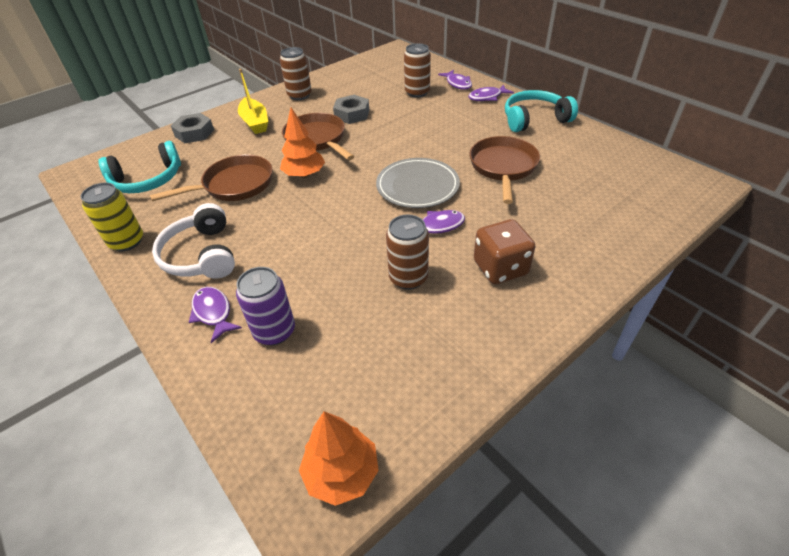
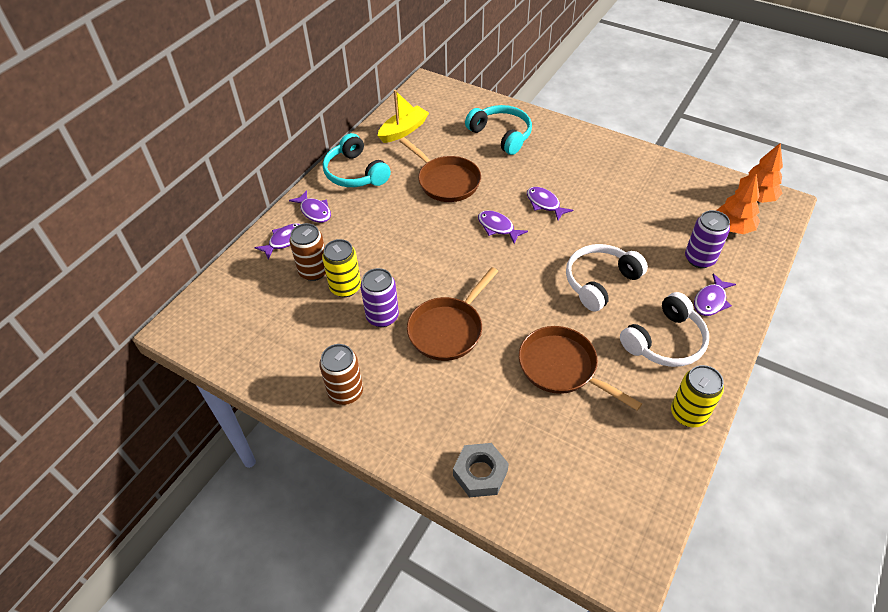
camera: 110 degrees left, 5 degrees up
turquoise headphones [98,141,181,193] -> turquoise headphones moved to [465,105,532,155]
yellow boat [238,69,268,134] -> yellow boat moved to [378,90,429,143]
orange tree [280,108,325,178] -> orange tree moved to [716,174,760,234]
grey nut [333,95,369,124] -> purple can [360,268,399,327]
grey plate [376,158,460,208] -> purple fish [478,210,528,244]
brown can [386,214,429,290] -> none
brown pan [470,136,540,204] -> brown pan turned 120 degrees counterclockwise [399,137,481,202]
brown dice [474,219,535,284] -> none
none -> yellow can [322,239,361,297]
none -> white headphones [566,244,648,312]

